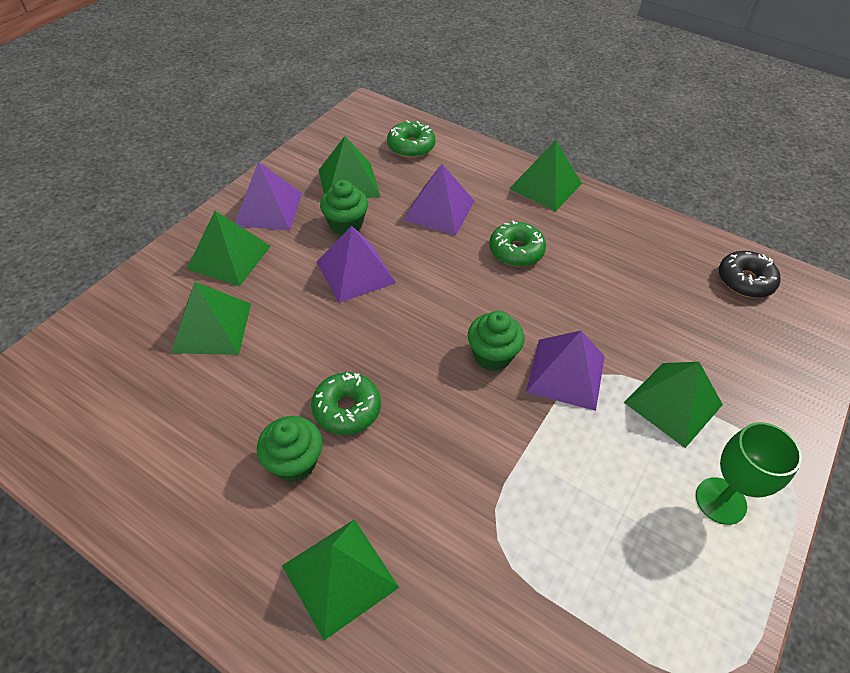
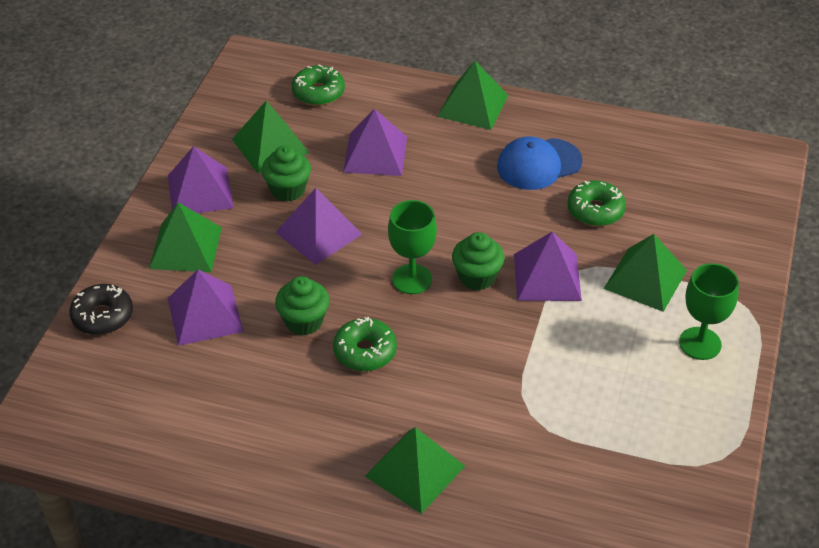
camera: 15 degrees left, 5 degrees down
green pyramid [171,282,251,355] -> purple pyramid [168,270,244,346]
green cupcake [257,416,323,482] -> green cupcake moved to [275,276,329,336]
green donut [490,221,546,267] -> green donut moved to [567,181,626,226]
black donut [719,251,781,298] -> black donut moved to [69,284,133,335]
none -> green goblet [388,200,437,294]
none -> blue cap [497,136,583,190]

